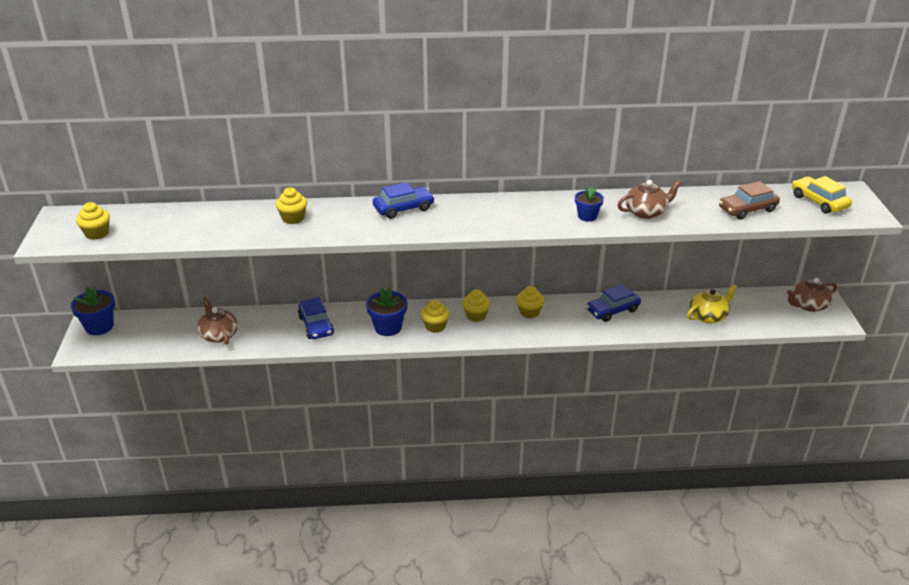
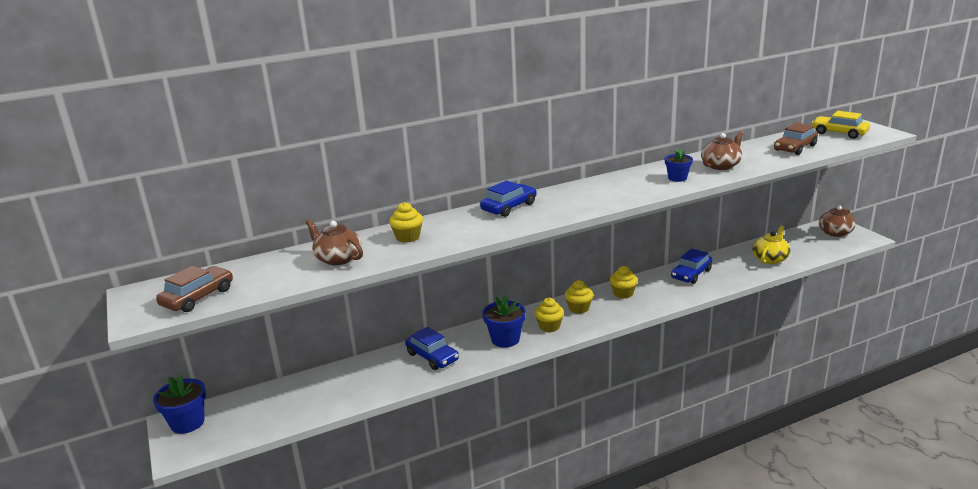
camera: 20 degrees left, 10 degrees down
yellow cupcake [76,202,110,240] -> brown car [156,265,233,312]
brown teapot [197,296,238,345] -> brown teapot moved to [306,219,363,265]

